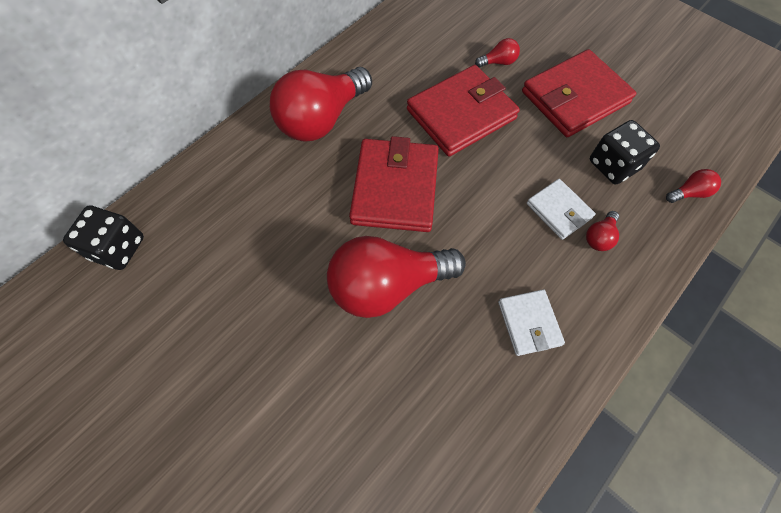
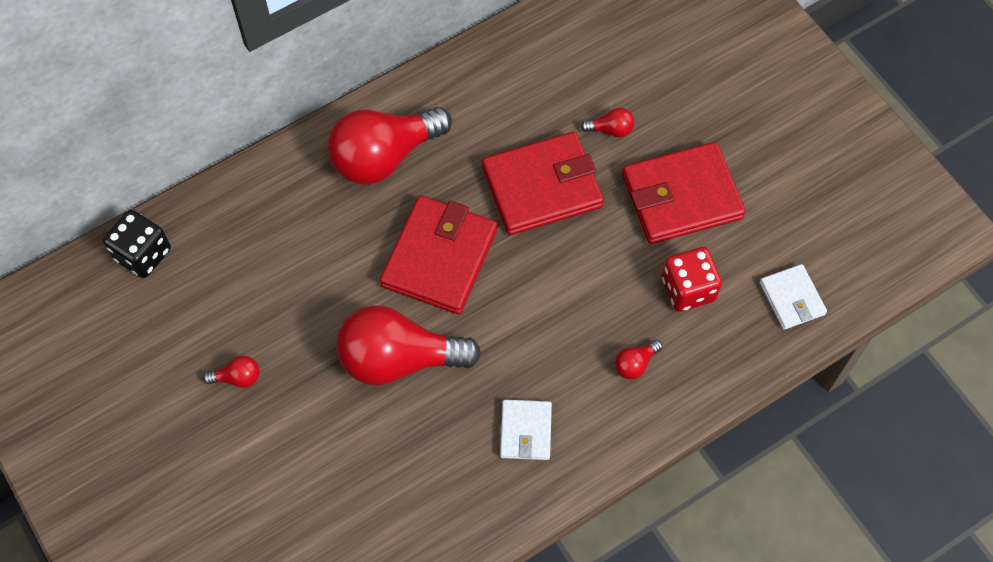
camera: 15 degrees right, 0 degrees up
white wallet [527,179,596,240] -> white wallet moved to [760,264,827,330]
black dice [590,120,660,184] -> red dice [662,247,722,312]
red light bulb [666,169,721,203] -> red light bulb moved to [203,356,259,388]

